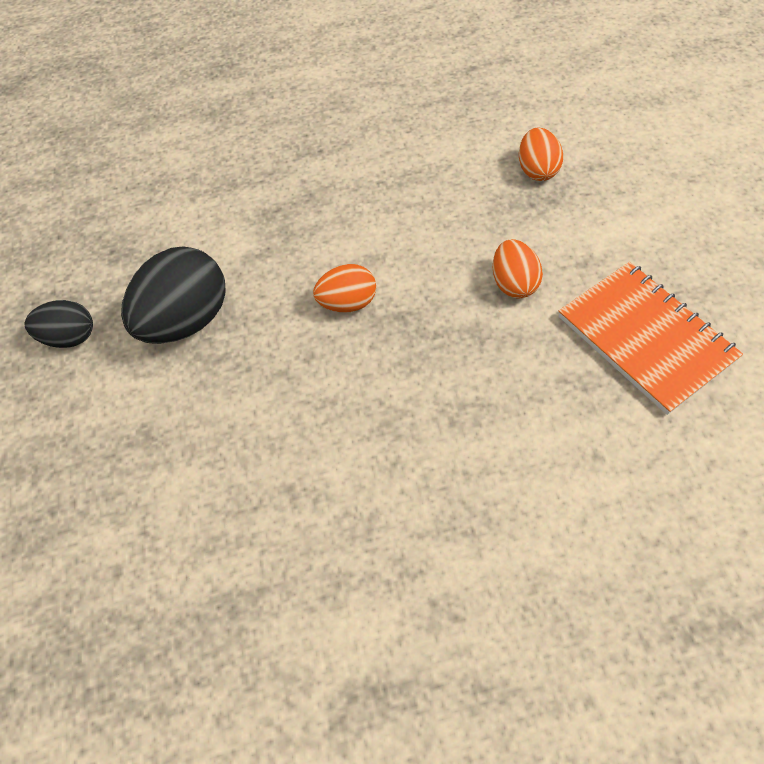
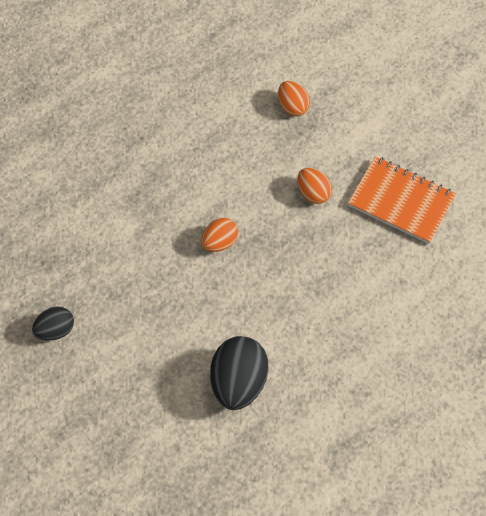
camera: 30 degrees left, 5 degrees up
black egg [121,246,226,344] -> black egg moved to [210,336,268,410]

